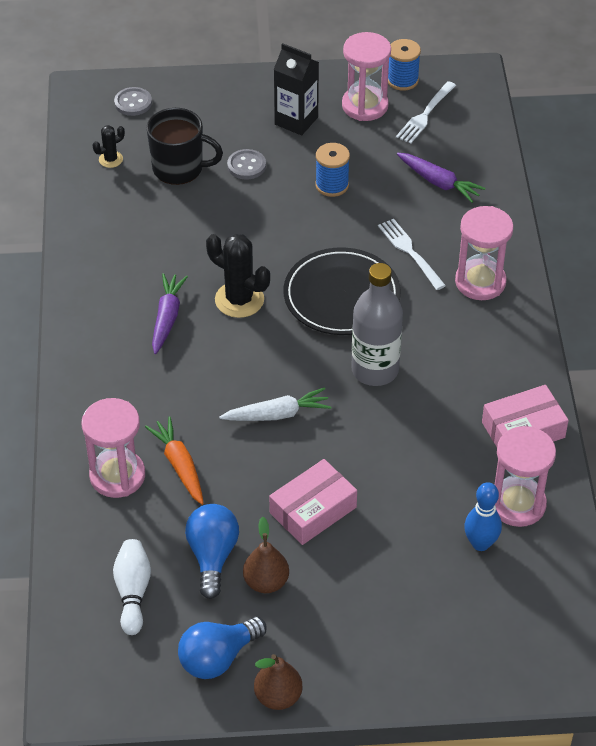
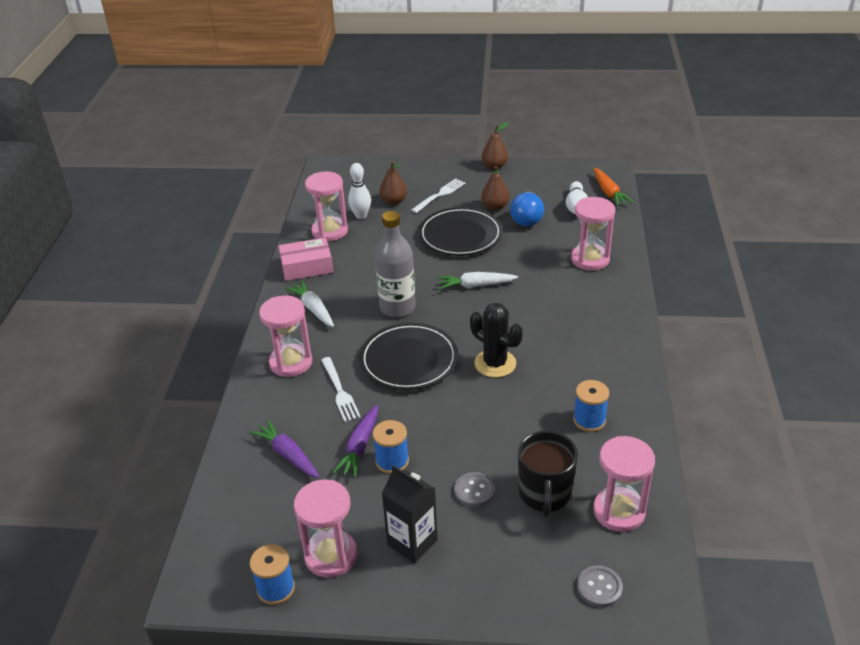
camera: 170 degrees left, 10 degrees down
black cactus [92,125,125,168] -> pink hourglass [593,436,655,532]
orange carrot [145,416,204,505] -> orange carrot moved to [594,168,633,206]
black mug [146,108,223,185] -> black mug turned 105 degrees counterclockwise [518,431,578,517]
purple carrot [152,273,188,354] -> purple carrot moved to [332,405,378,478]
blue light bulb [178,617,267,679] -> none
pink box [269,459,357,545] -> black plate [419,207,503,256]
white fork [396,81,456,144] -> white fork moved to [411,179,466,213]
blue bowling pin [464,482,502,551] -> white bowling pin [348,163,371,219]
none -> white carrot [285,280,334,327]
none -> brown pear [380,161,407,205]
none -> blue spool [573,380,609,432]

